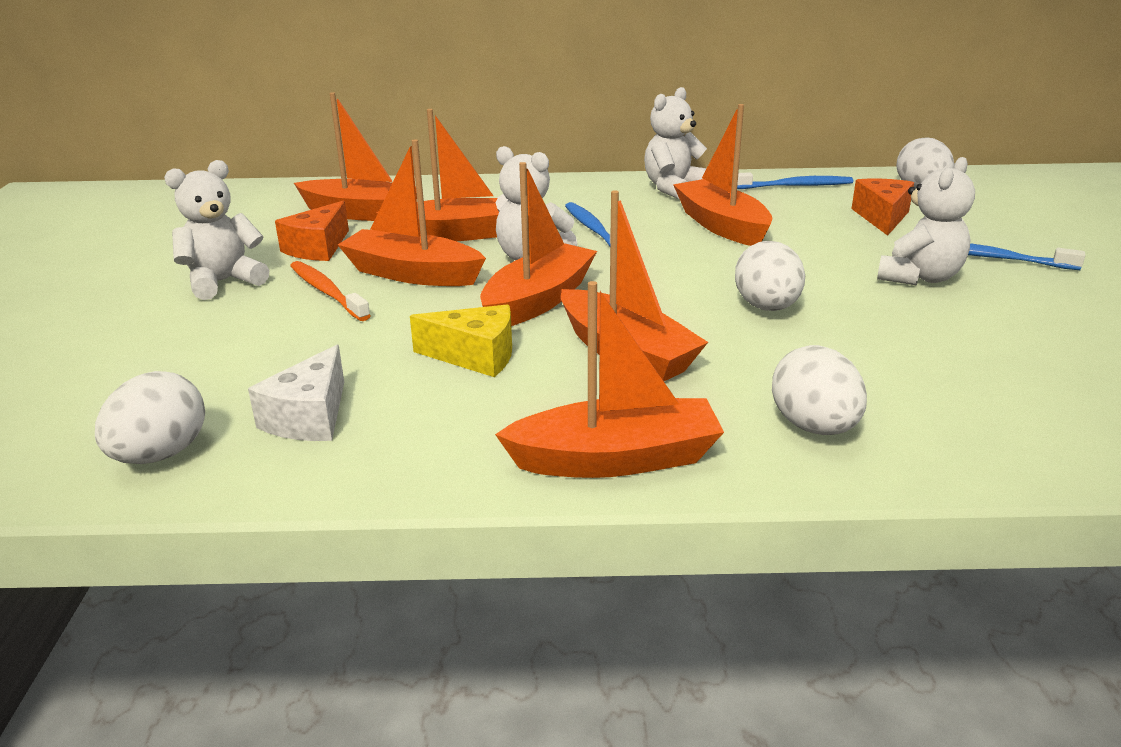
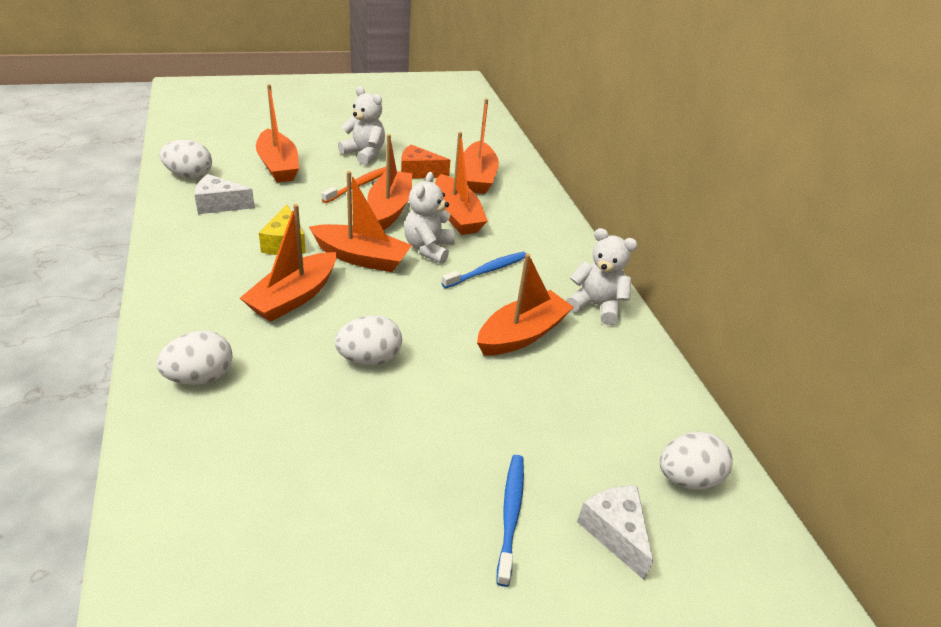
camera: 70 degrees right, 10 degrees up
orange boat [495,281,724,478] -> orange boat moved to [256,84,299,183]
blue toothbrush [737,172,853,189] -> none
orange cheese [852,179,914,236] -> none
white teddy bear [877,157,975,286] -> none
none -> white cheese [577,486,653,580]

